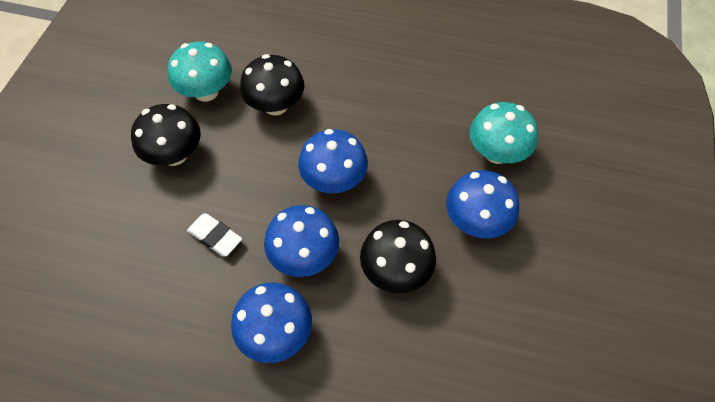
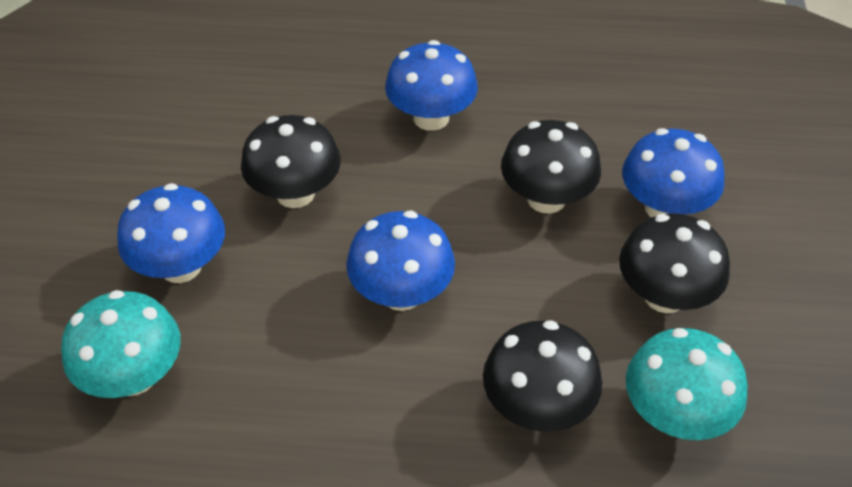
camera: 170 degrees right, 10 degrees down
white eraser [187,213,242,256] -> black mushroom [501,120,601,214]
blue mushroom [264,205,339,277] -> blue mushroom moved to [622,128,725,218]

